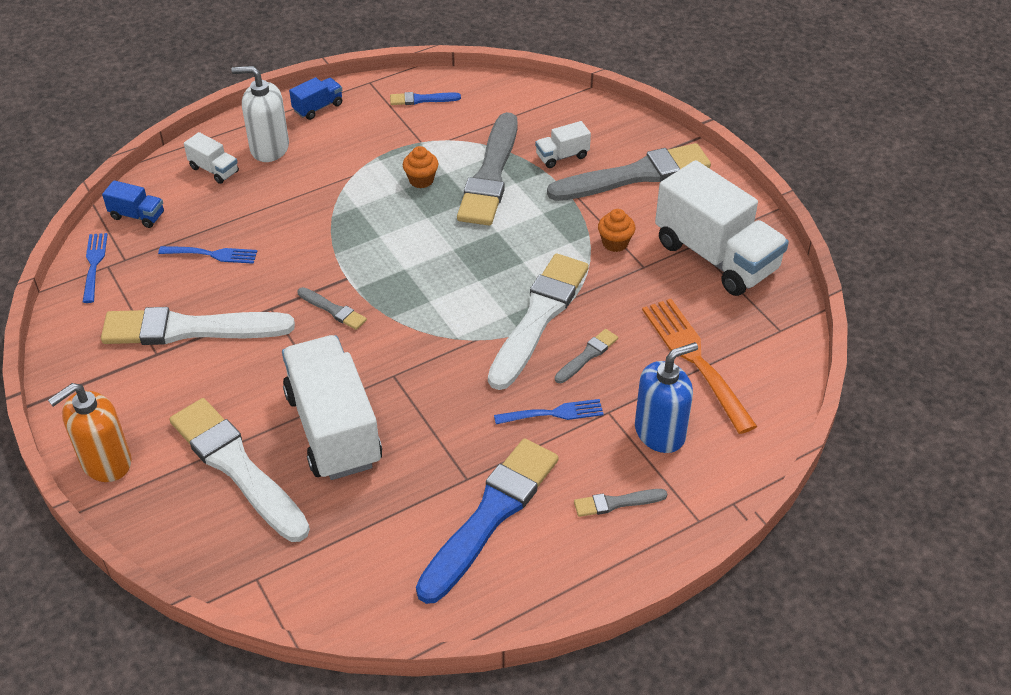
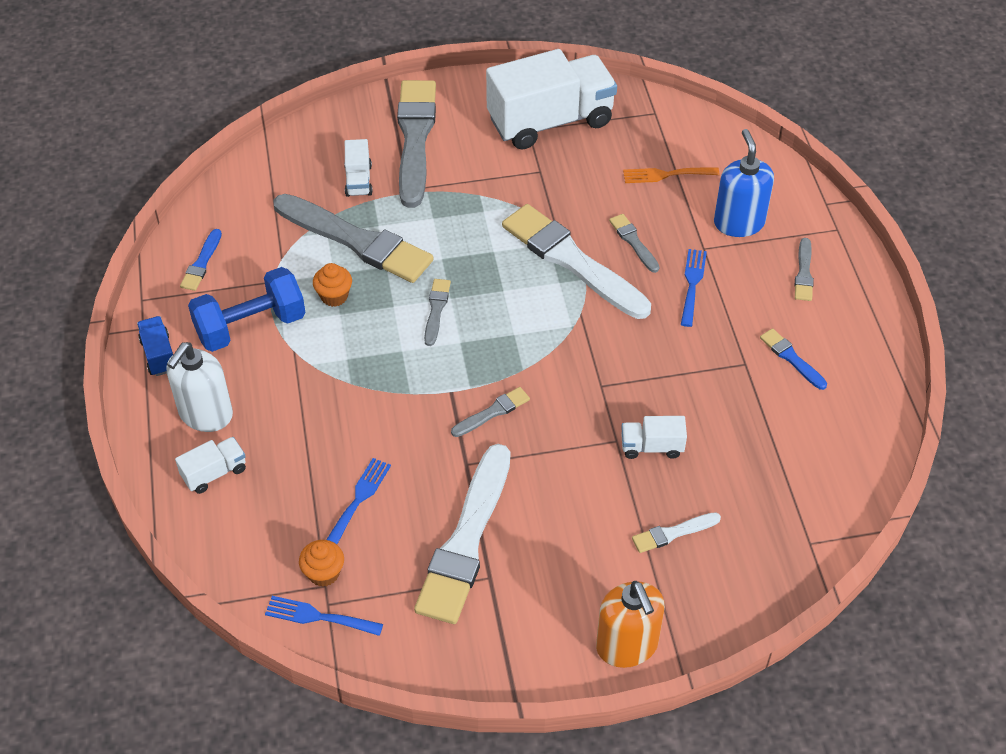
camera: 70 degrees left, 5 degrees up
blue truck [102,180,164,228] -> none
white brush [169,398,310,542] -> white brush [632,512,721,553], size x0.44
white truck [282,335,382,480] -> white truck [621,416,687,459], size x0.44
blue brush [416,438,559,604] -> blue brush [760,328,827,390], size x0.44
orange cupcake [598,209,635,252] -> orange cupcake moved to [299,540,344,587]
orange fork [642,299,758,434] -> orange fork [623,167,719,183], size x0.57
none -> blue dumbbell [188,267,306,352]
none -> grey brush [424,279,451,346]

